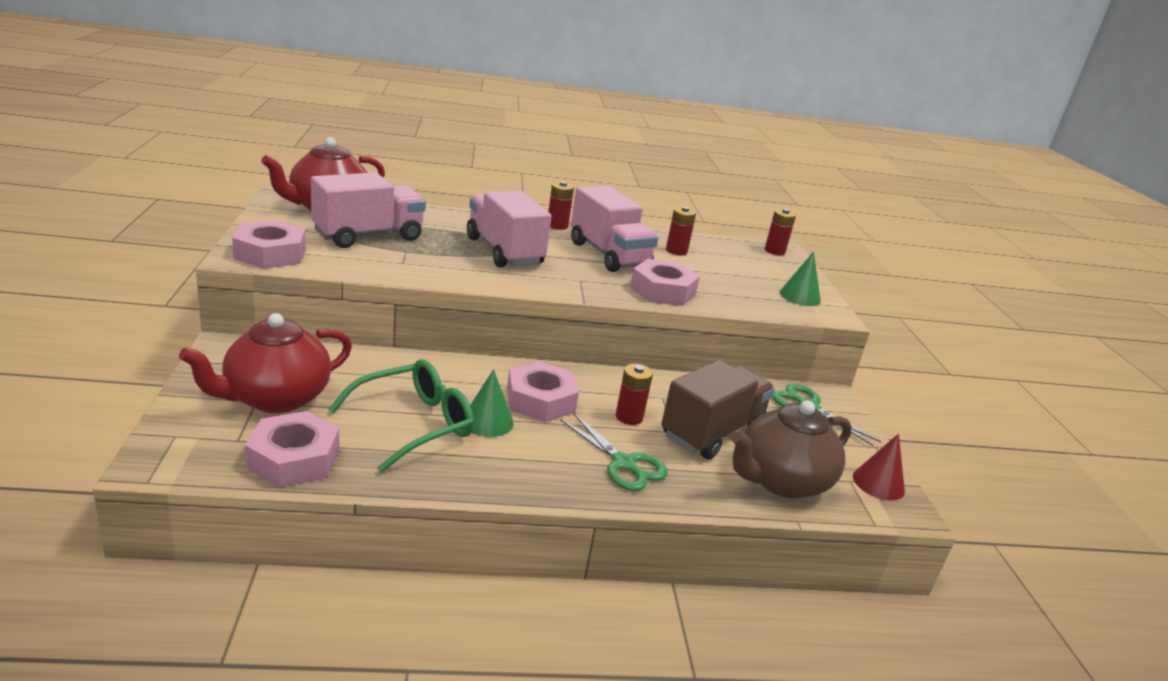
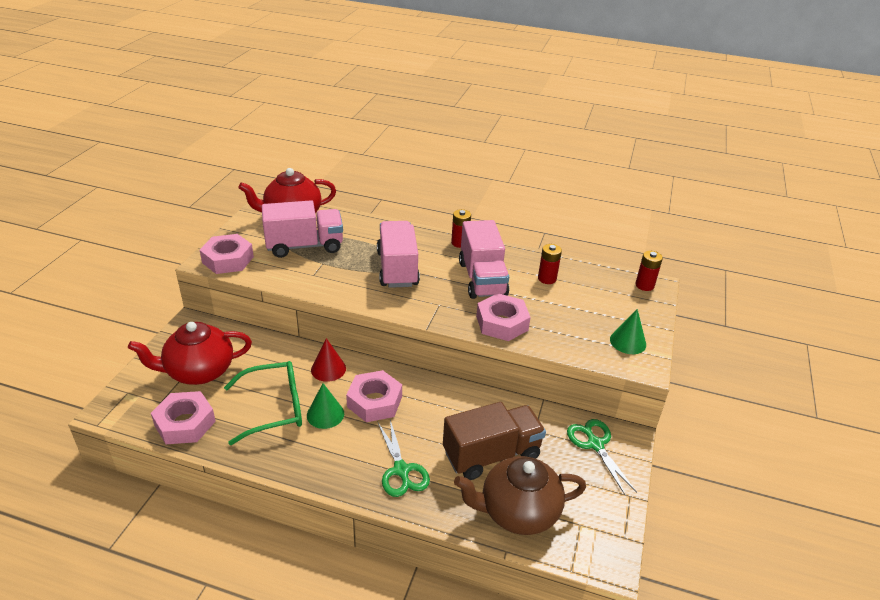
camera: 25 degrees right, 10 degrees up
red battery [616,364,653,425] -> none
red cone [853,434,905,500] -> red cone moved to [311,338,346,382]

